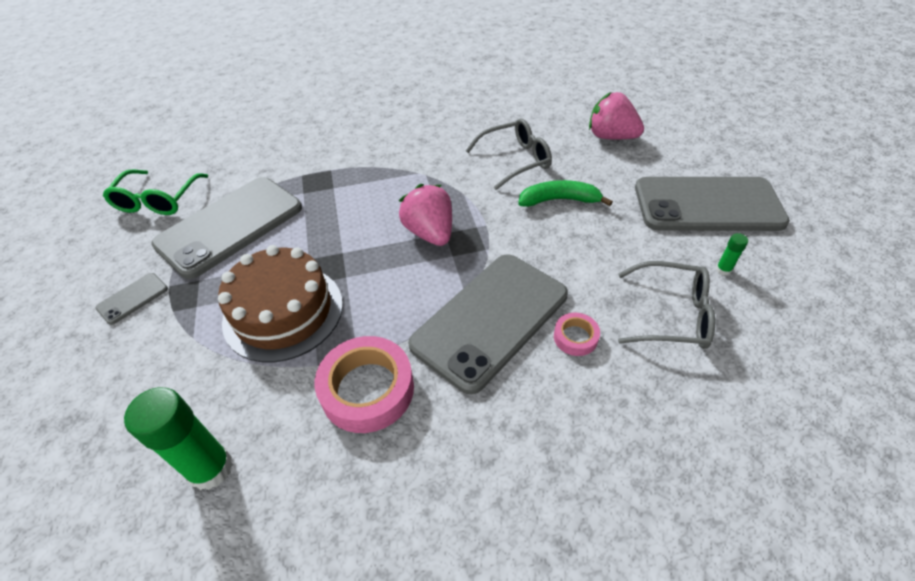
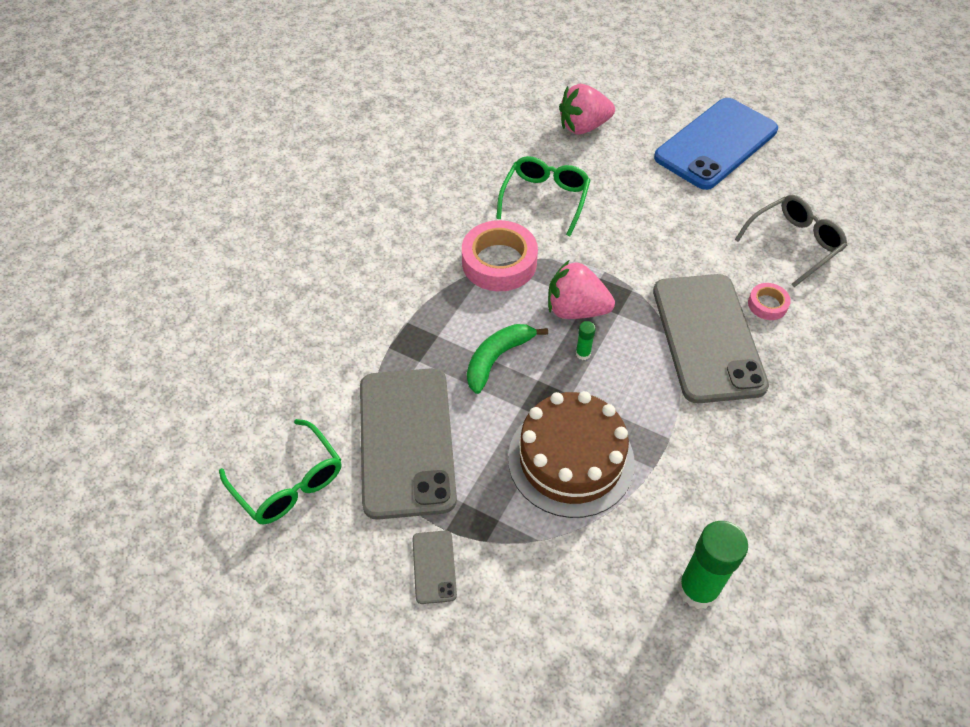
camera: 50 degrees left, 5 degrees up
pink tape [315,336,414,433] -> pink tape moved to [462,220,538,291]
grey glasses [466,118,552,190] -> green glasses [496,156,590,236]
green banana [518,180,613,207] -> green banana moved to [467,324,548,394]
grey phone [635,177,790,231] -> blue phone [654,98,778,190]
green glue stick [716,233,748,275] -> green glue stick moved to [576,321,596,360]

